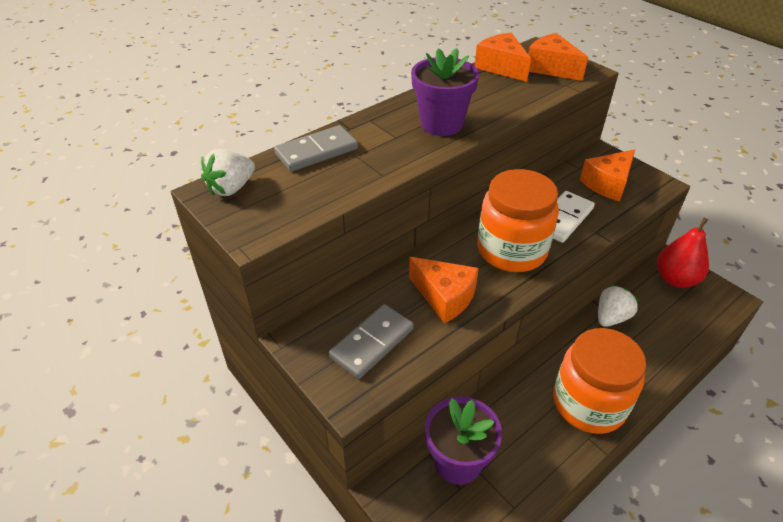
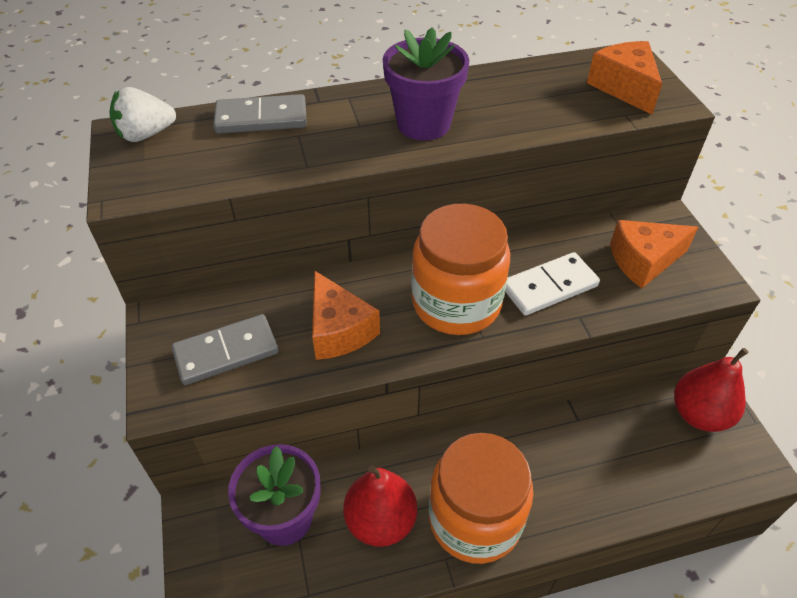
camera: 25 degrees right, 5 degrees up
orange cheese [475,33,531,82] -> none
white strawberry [598,285,639,327] -> none
none -> red pear [343,465,417,547]

